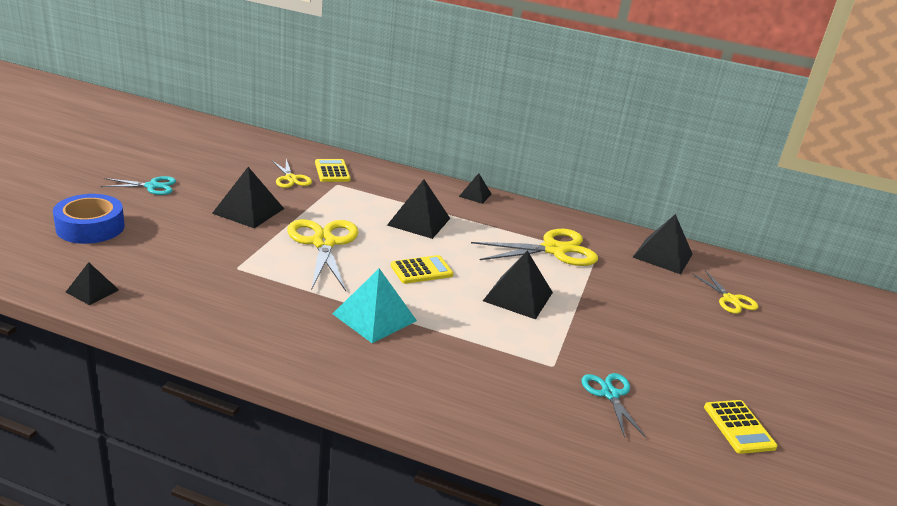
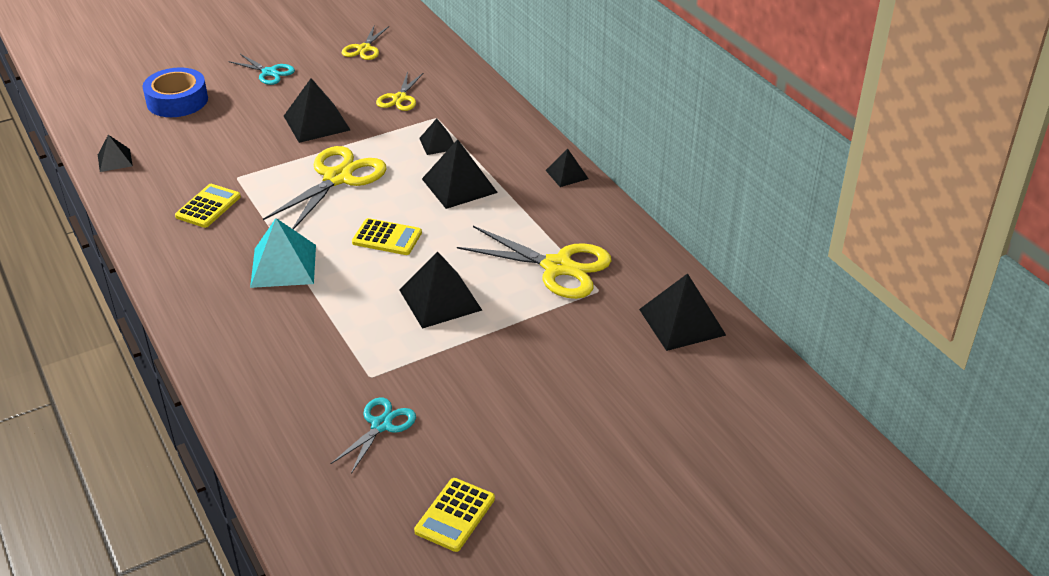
camera: 45 degrees right, 10 degrees up
yellow calculator [315,159,351,182] -> yellow calculator moved to [175,184,241,228]
yellow scissors [692,270,758,314] -> yellow scissors moved to [342,26,389,60]
none -> black pyramid [419,118,454,155]

